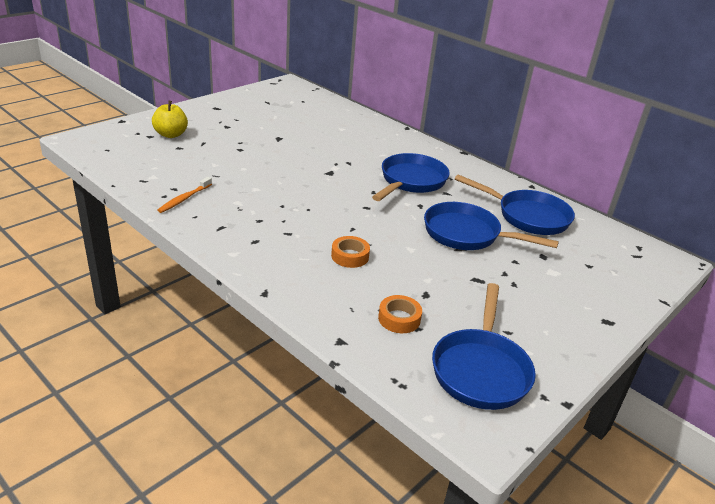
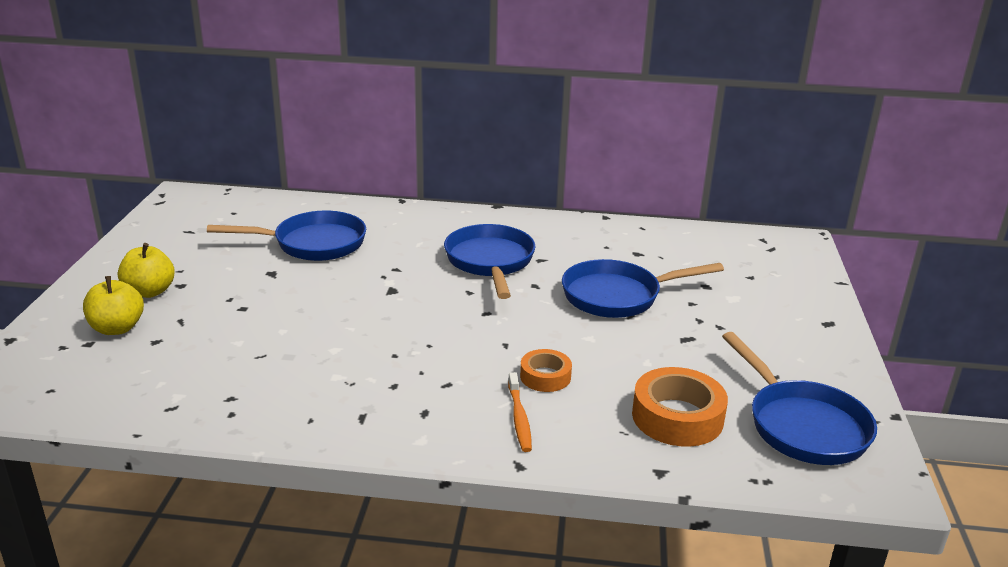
camera: 35 degrees left, 5 degrees down
orange toothbrush [158,177,212,213] -> orange toothbrush moved to [508,372,532,452]
orange tape [378,295,422,333] -> orange tape [632,367,728,447], size x1.69
blue pan [455,175,575,235] -> blue pan moved to [207,211,366,261]
none -> yellow apple [118,243,175,298]

